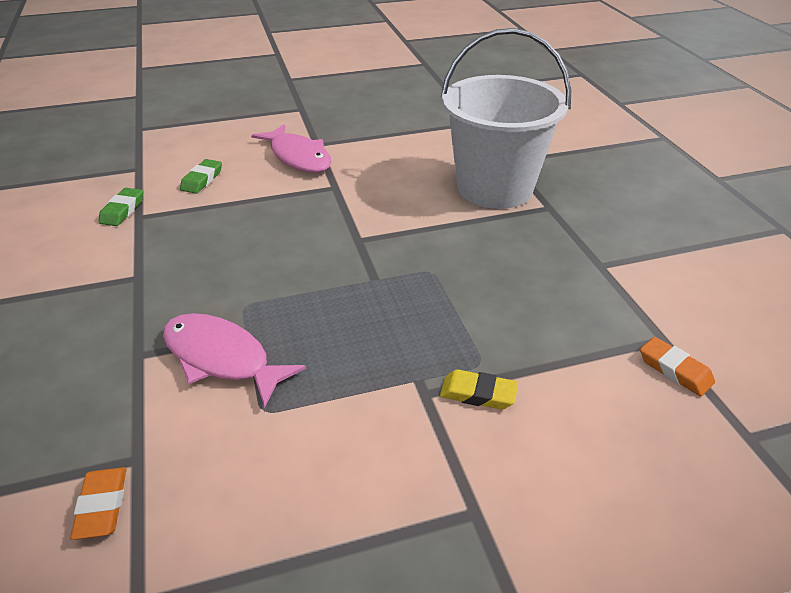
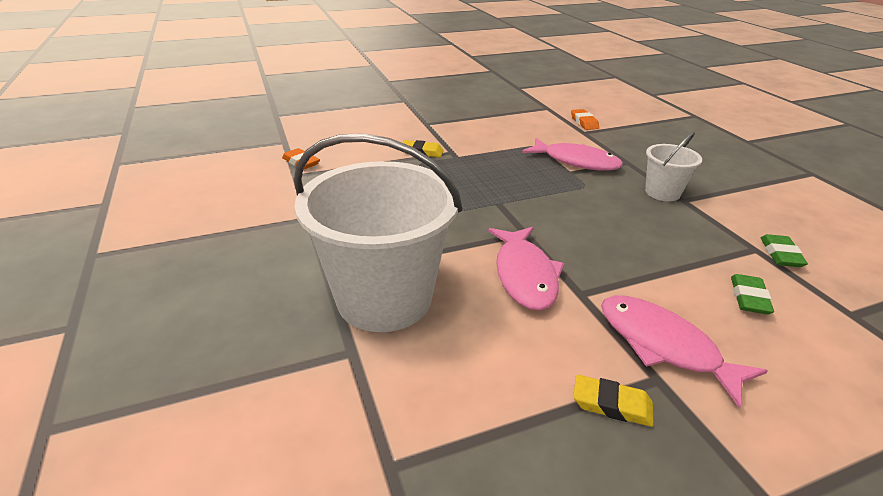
camera: 175 degrees right, 5 degrees down
none -> pink fish [488,227,565,311]
none -> yellow eraser [573,375,653,427]
none -> white bucket [645,131,702,201]

